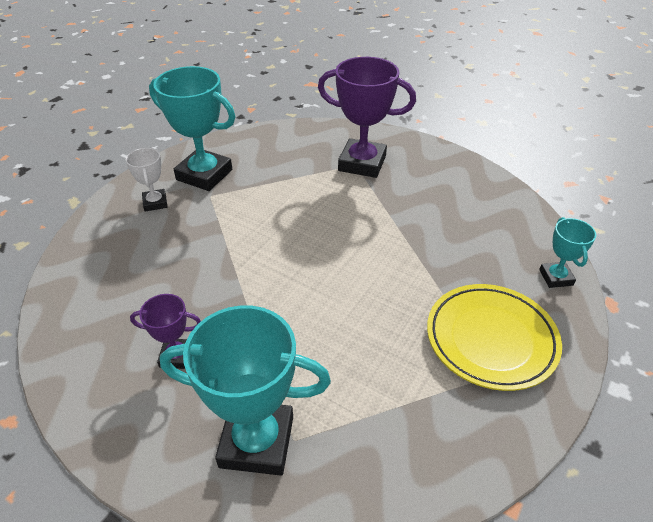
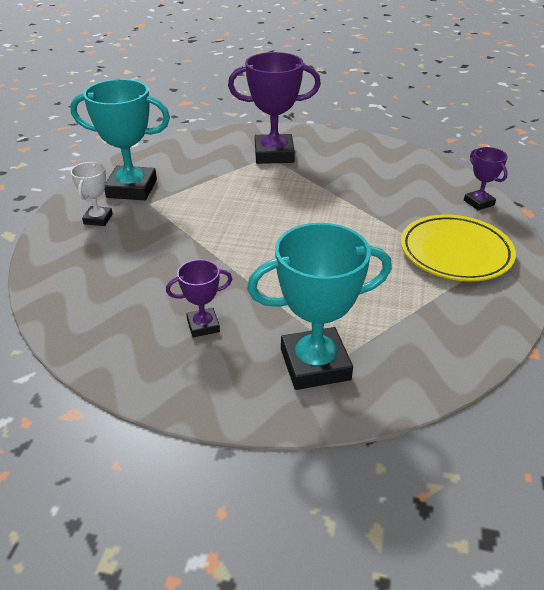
camera: 20 degrees left, 5 degrees down
white trophy [126,148,167,212] -> white trophy turned 45 degrees clockwise [71,162,113,226]
turquoise trophy [539,217,596,288] -> purple trophy [464,147,508,210]

